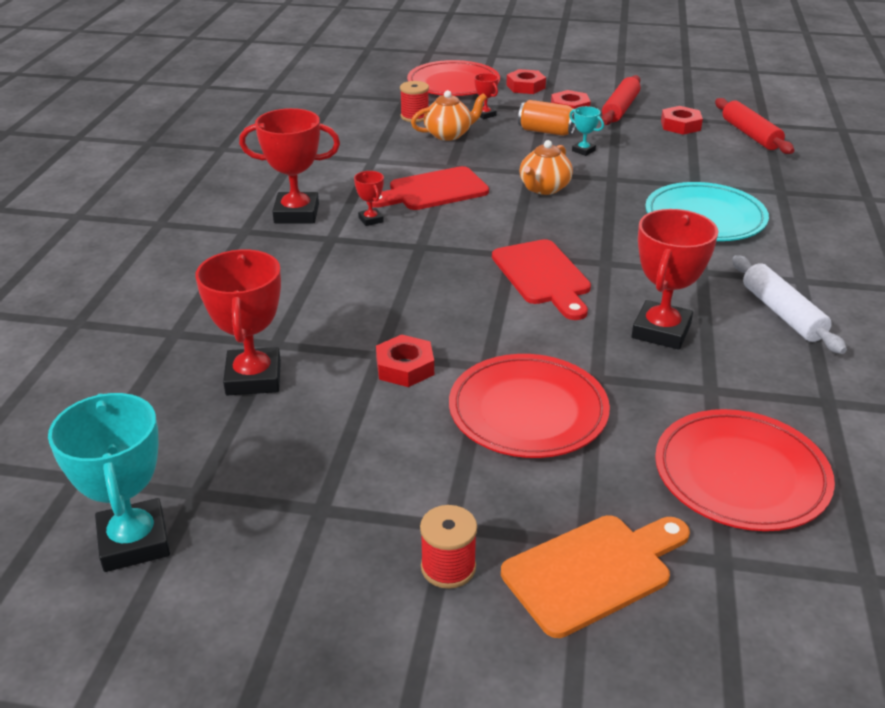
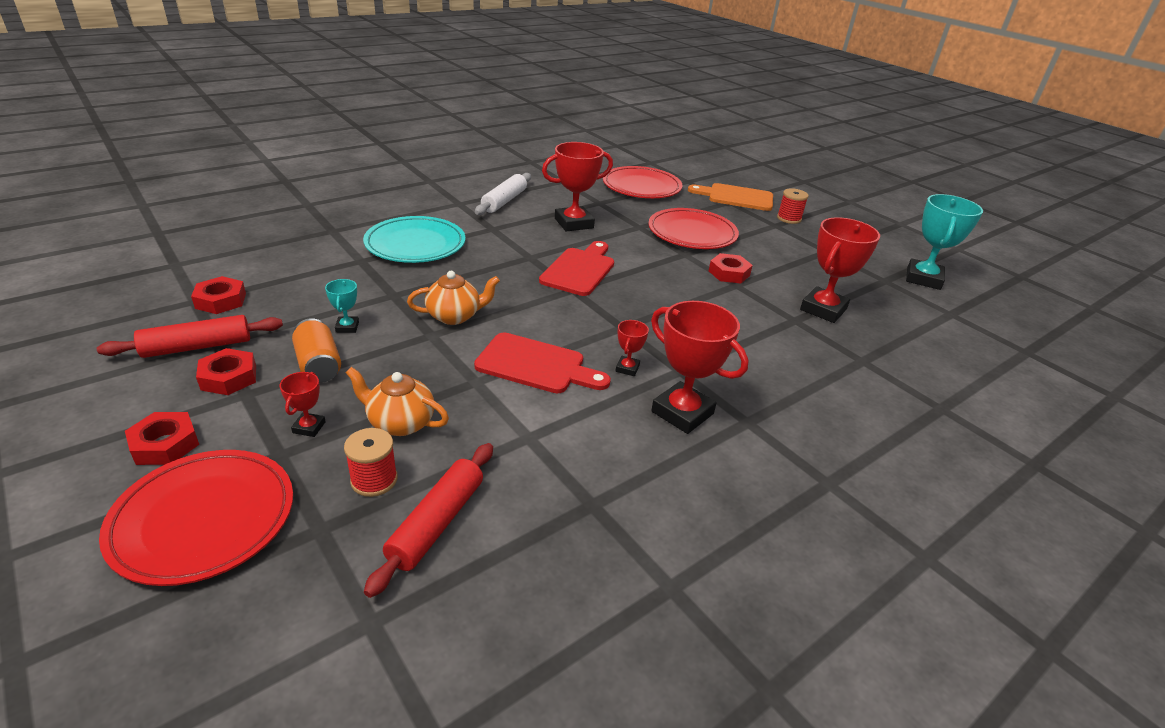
camera: 140 degrees left, 0 degrees up
red rolling pin [715,98,794,154] -> red rolling pin moved to [364,443,493,598]

